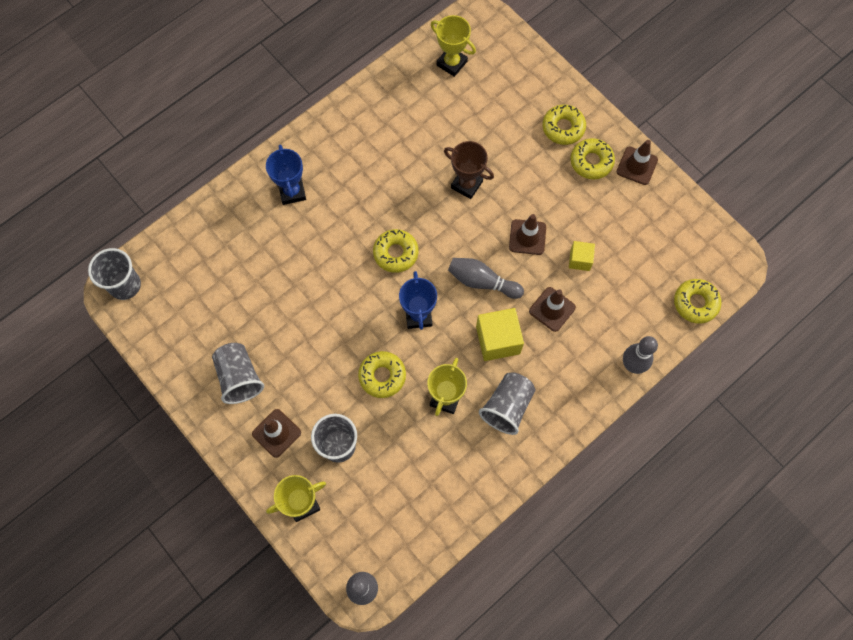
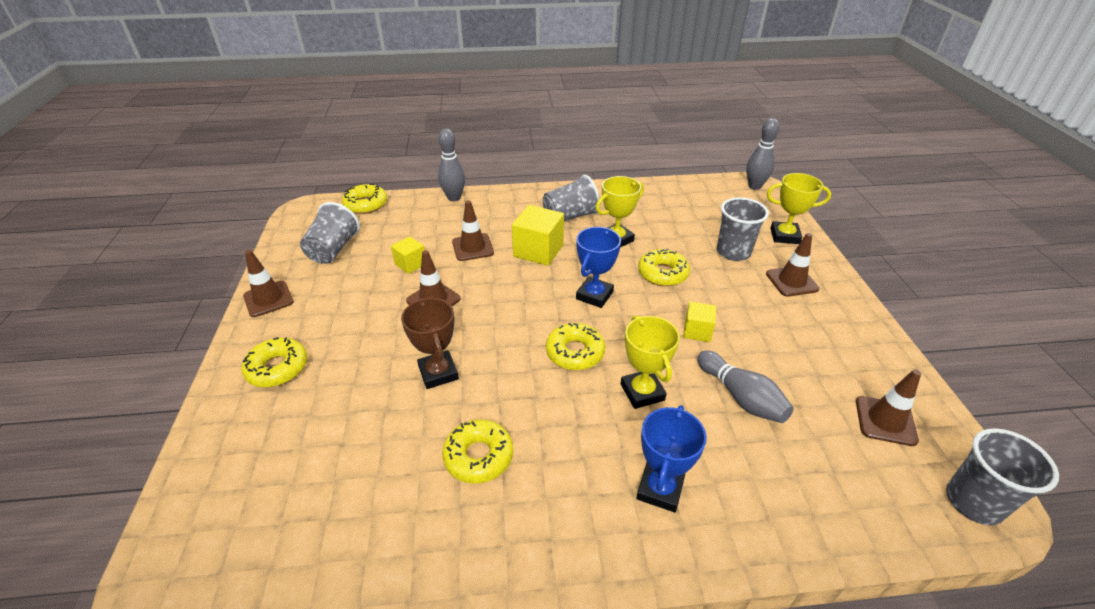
camera: 145 degrees left, 30 degrees down
grey cup [212,343,264,404] -> grey cup moved to [300,202,360,264]
yellow trophy [431,15,476,77] -> yellow trophy moved to [621,315,680,409]
grey bowling pin [448,258,524,299] -> grey bowling pin moved to [697,350,794,423]
yellow donut [570,138,615,180] -> yellow donut moved to [442,419,513,484]
none -> yellow cube [683,301,716,342]
none -> brown traffic cone [856,369,921,446]

